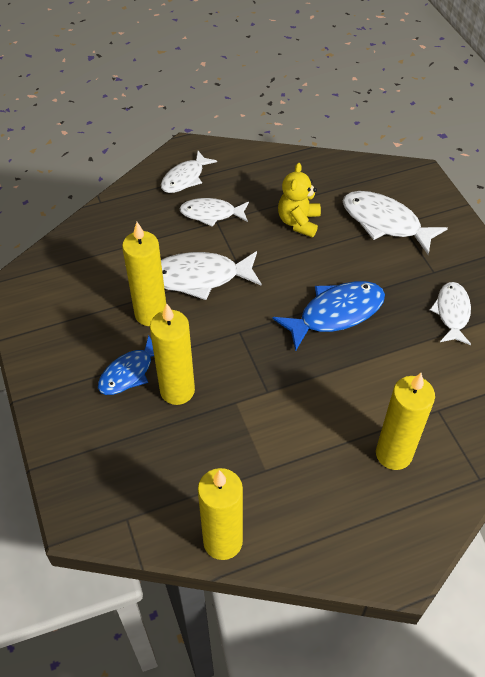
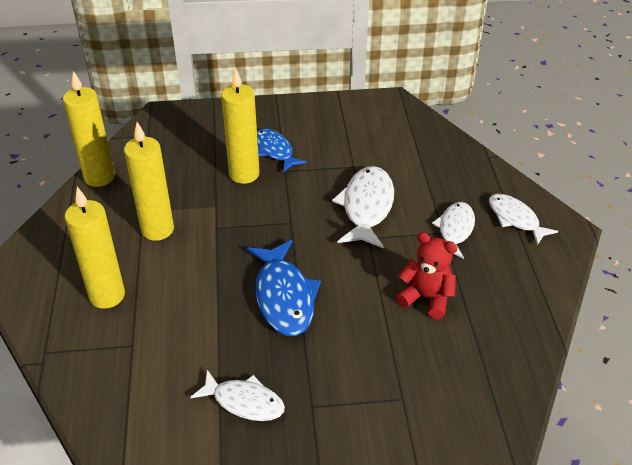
camera: 105 degrees right, 10 degrees down
yellow candle [122,222,166,326] -> yellow candle moved to [124,122,174,241]
yellow teddy bear [278,163,321,237] -> red teddy bear [396,232,457,320]
white fish [343,191,448,255] -> none

